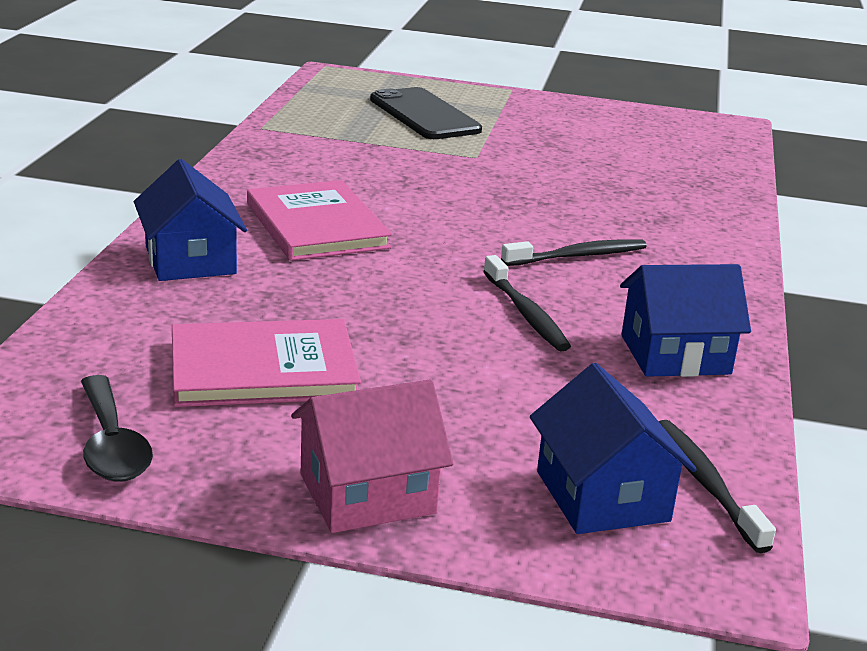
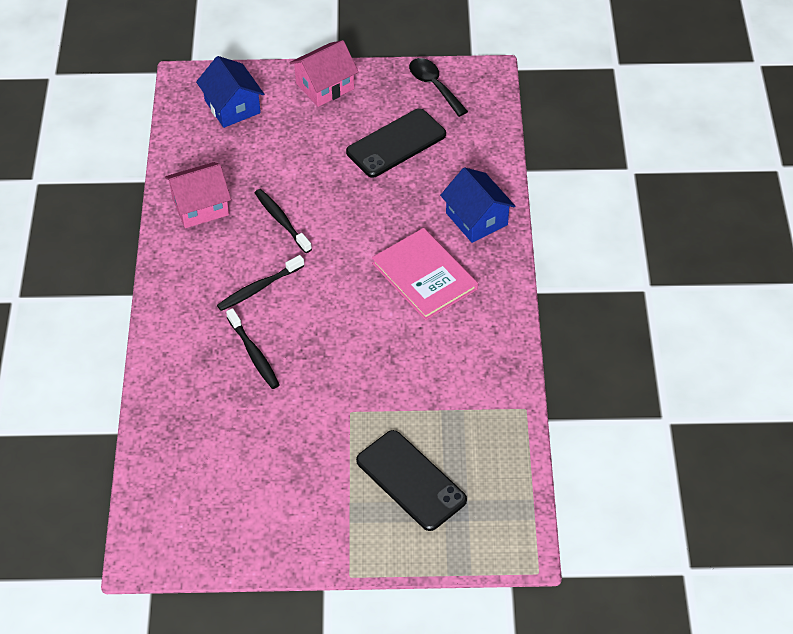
camera: 170 degrees right, 25 degrees up
pink book [172,319,361,407] -> black phone [346,109,446,177]
blue house [620,264,751,377] -> pink house [165,162,231,228]
black toothbrush [659,420,776,553] -> black toothbrush moved to [226,308,279,389]

